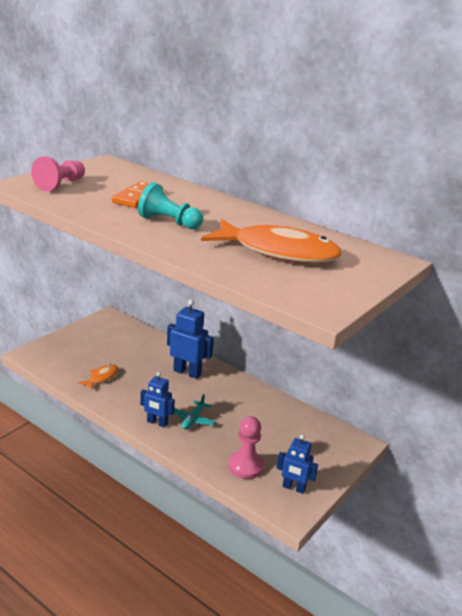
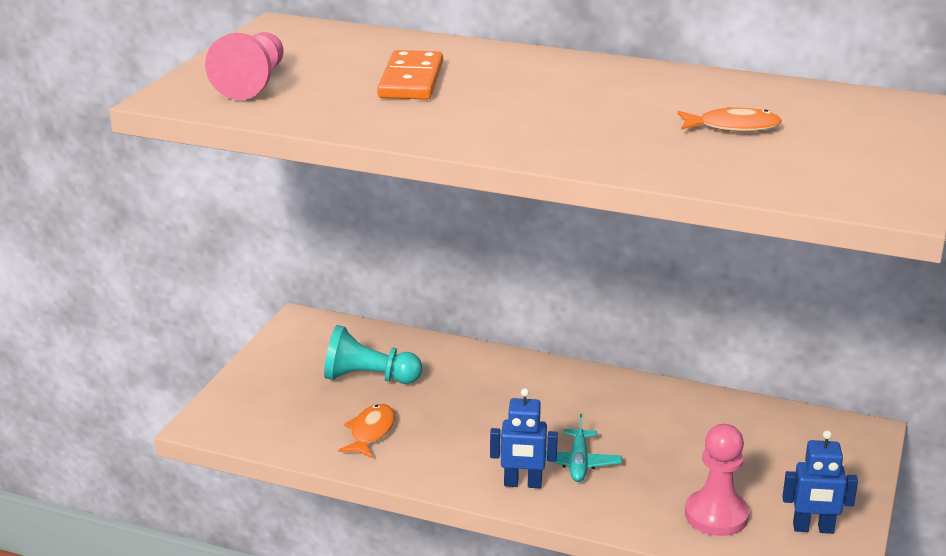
camera: 15 degrees left, 0 degrees up
turquoise pawn [138,182,203,229] -> turquoise pawn moved to [324,325,422,384]
blue robot [167,299,214,379] -> none
orange fish [201,219,342,263] -> orange fish [677,107,782,132], size x0.43

